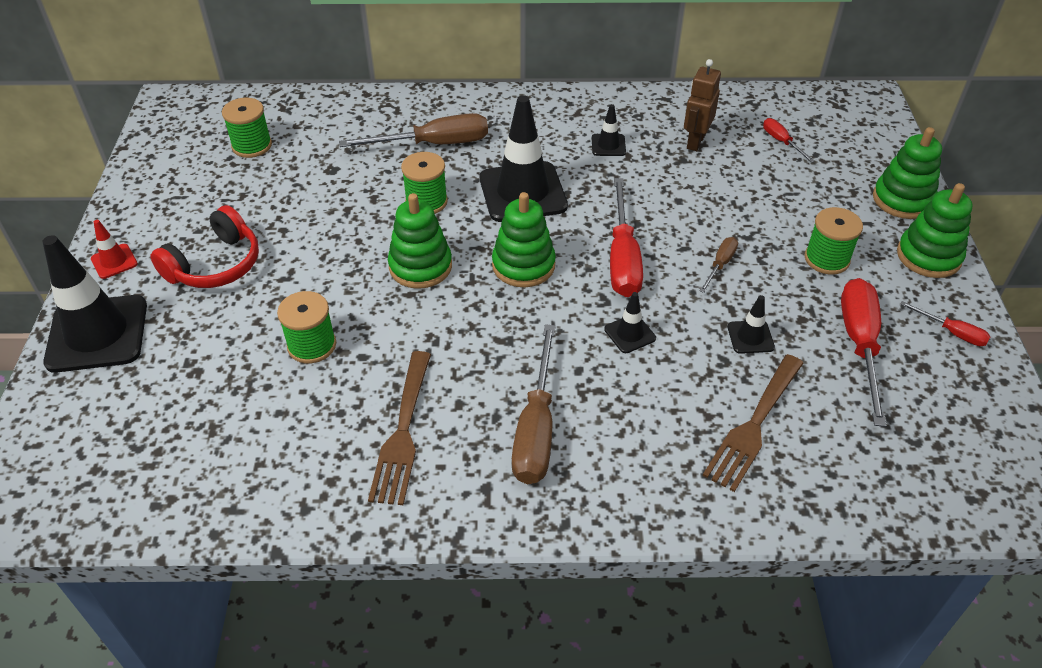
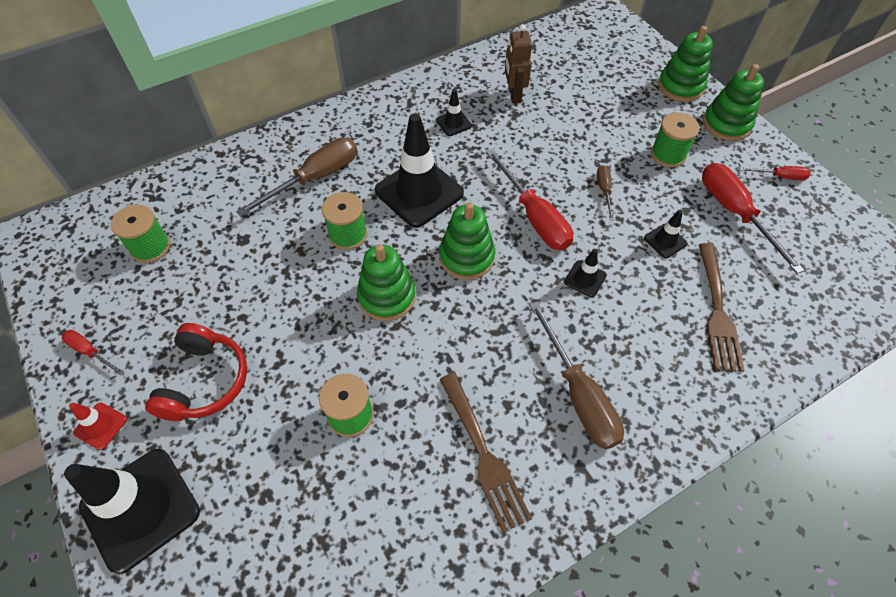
camera: 30 degrees left, 10 degrees up
red screwdriver [763,118,815,162] -> red screwdriver moved to [62,330,124,375]

